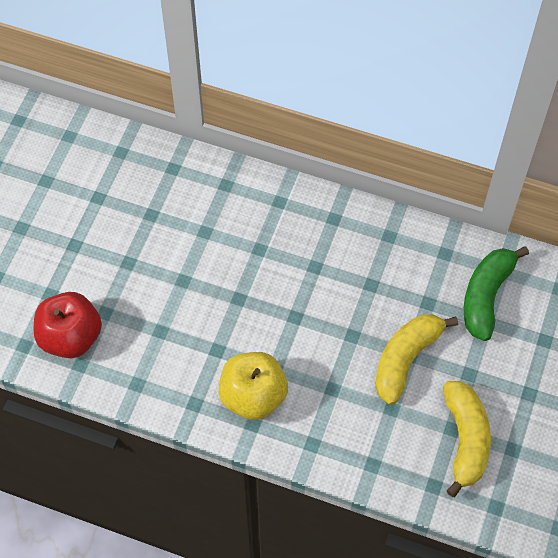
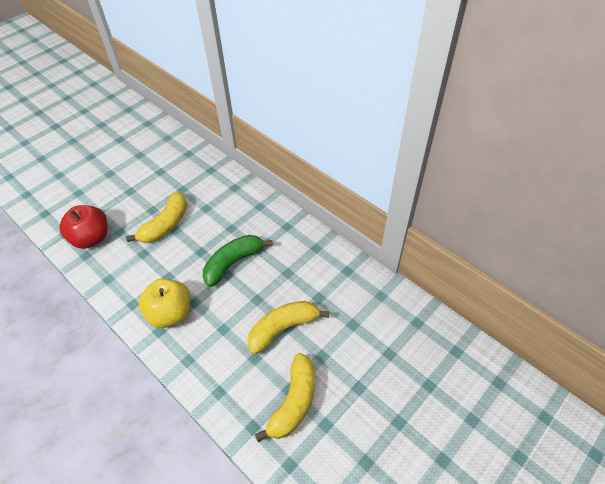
camera: 25 degrees right, 10 degrees down
green banana [464,246,529,341] -> green banana moved to [203,235,273,287]
none -> yellow banana [126,191,187,243]

